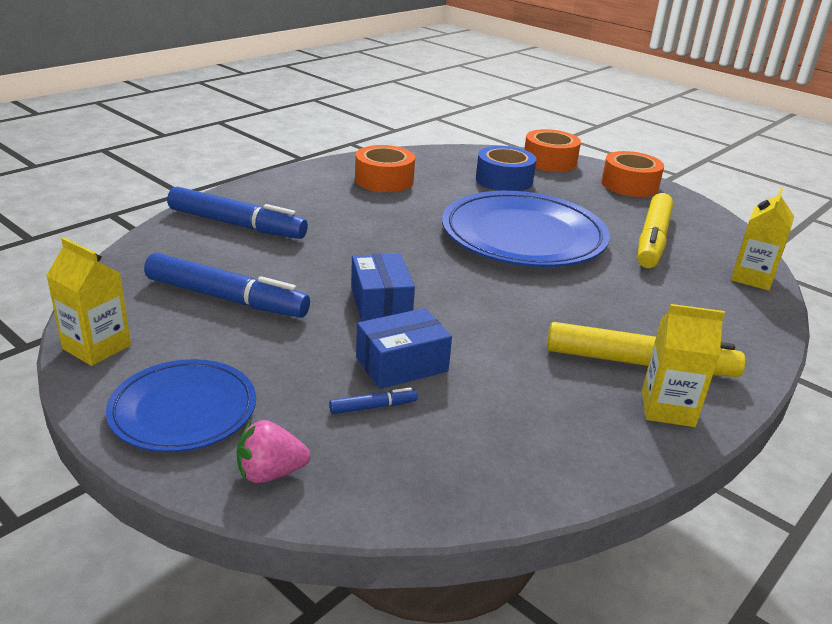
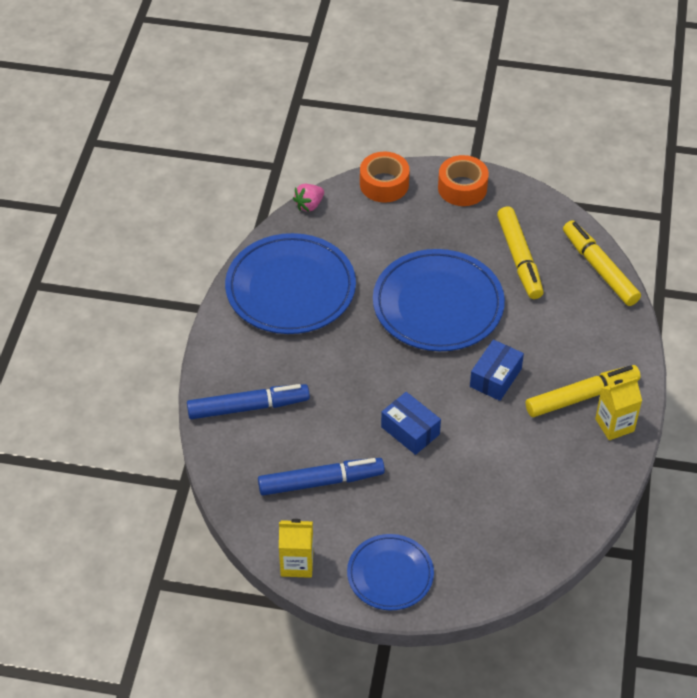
camera: 30 degrees left, 20 degrees up
pink strawberry [237,420,310,483] -> pink strawberry moved to [293,184,324,212]
blue marker [329,387,418,414] -> none
orange tape [355,145,415,192] -> blue plate [225,233,356,334]
blue box [356,308,452,389] -> blue box moved to [470,340,524,401]
blue tape [476,146,536,191] -> none
yellow carton [731,188,794,291] -> yellow marker [563,220,641,306]

